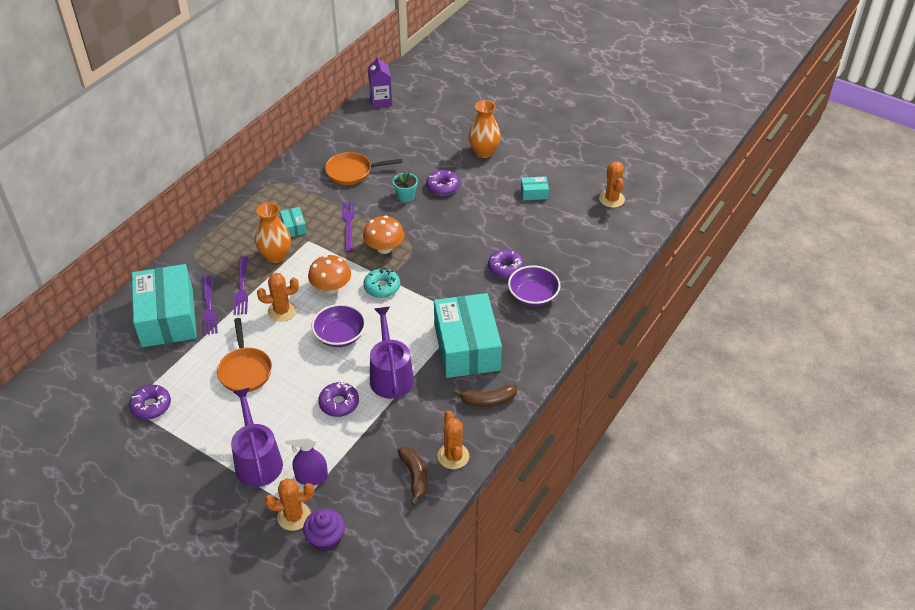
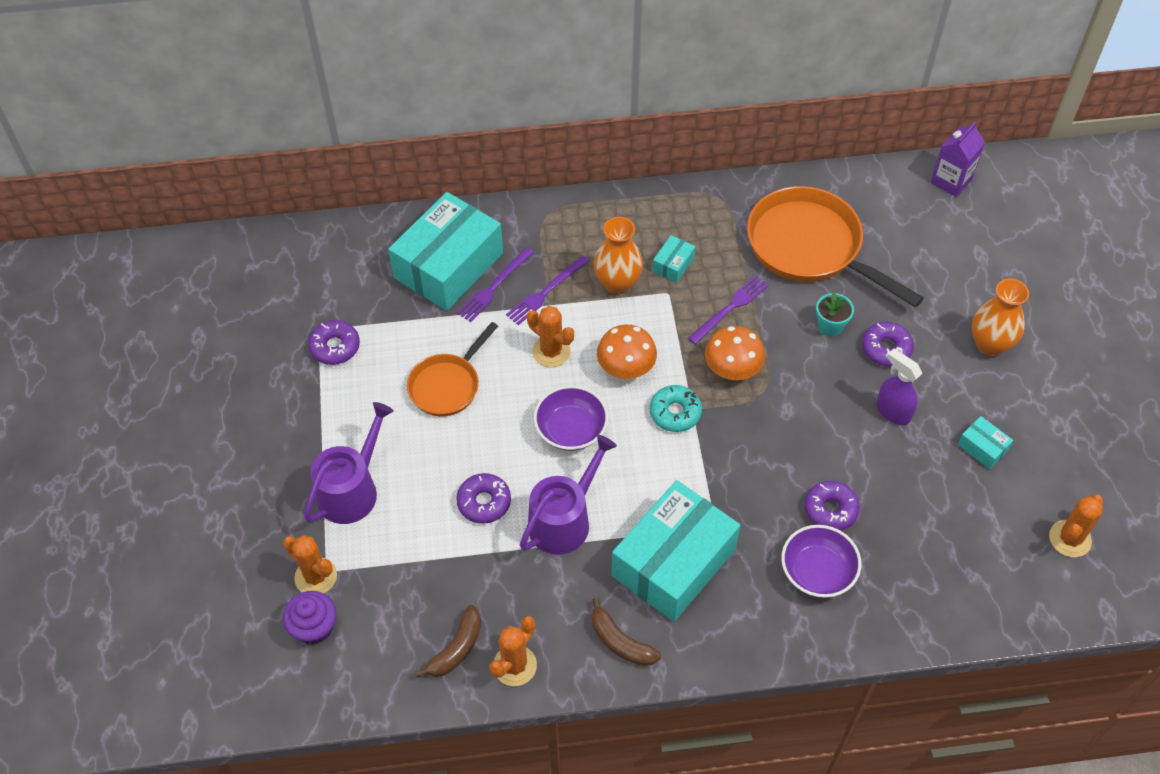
camera: 50 degrees right, 10 degrees up
purple spray bottle [285,432,328,485] -> purple spray bottle moved to [877,349,922,425]
orange pan [325,152,403,185] -> orange pan [747,186,924,308], size x1.72

